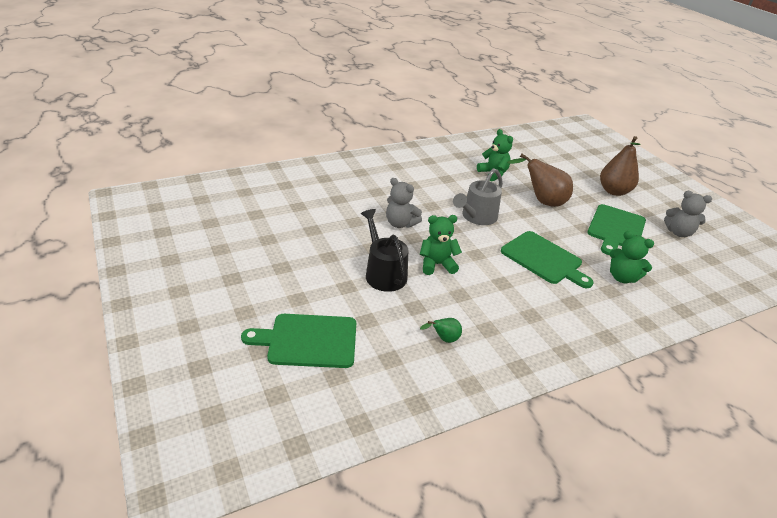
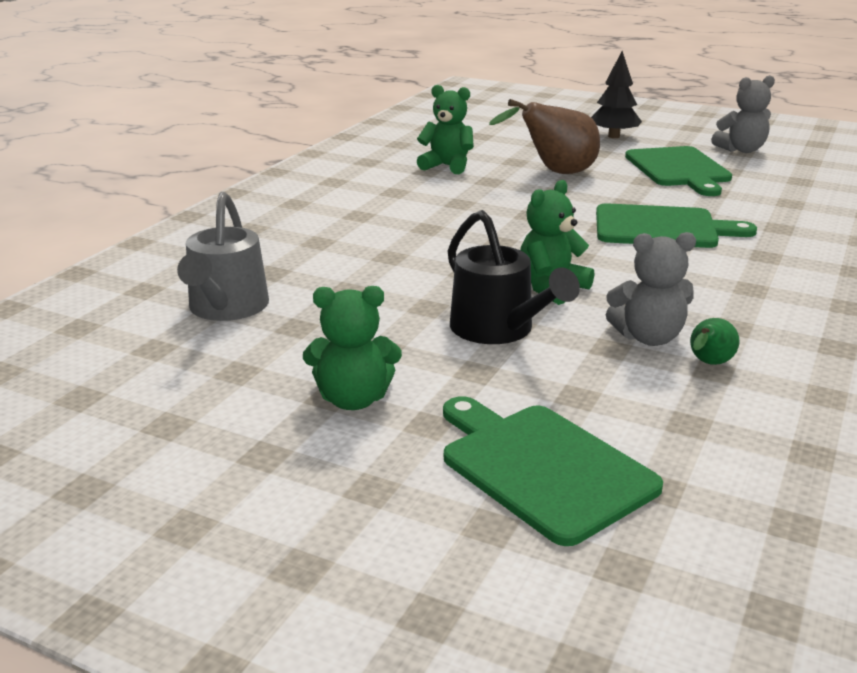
camera: 35 degrees left, 10 degrees down
green cutting board [241,314,356,368] -> green cutting board turned 90 degrees clockwise [443,396,663,546]
black watering can [361,209,408,292] -> black watering can turned 150 degrees counterclockwise [448,210,580,344]
grey teddy bear [386,178,422,228] -> grey teddy bear moved to [606,232,696,346]
grey watering can [453,168,503,225] -> grey watering can moved to [177,192,269,321]
brown pear [600,136,641,196] -> black tree [591,51,642,138]
green teddy bear [610,231,654,283] -> green teddy bear moved to [303,286,402,410]

